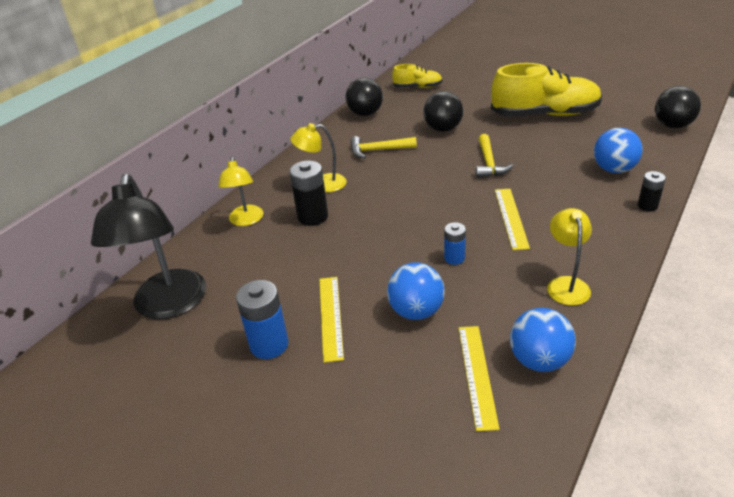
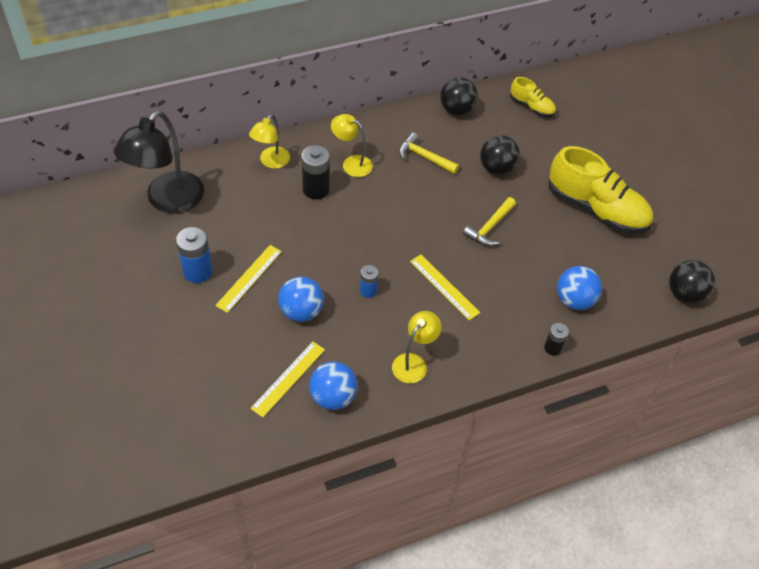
camera: 30 degrees right, 15 degrees up
yellow ruler [495,189,530,250] -> yellow ruler turned 75 degrees counterclockwise [410,254,480,320]

